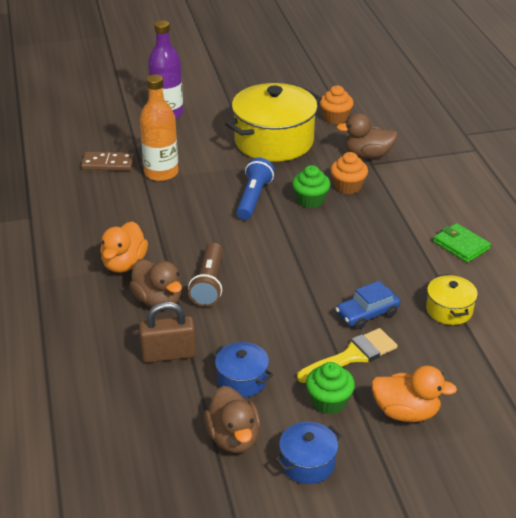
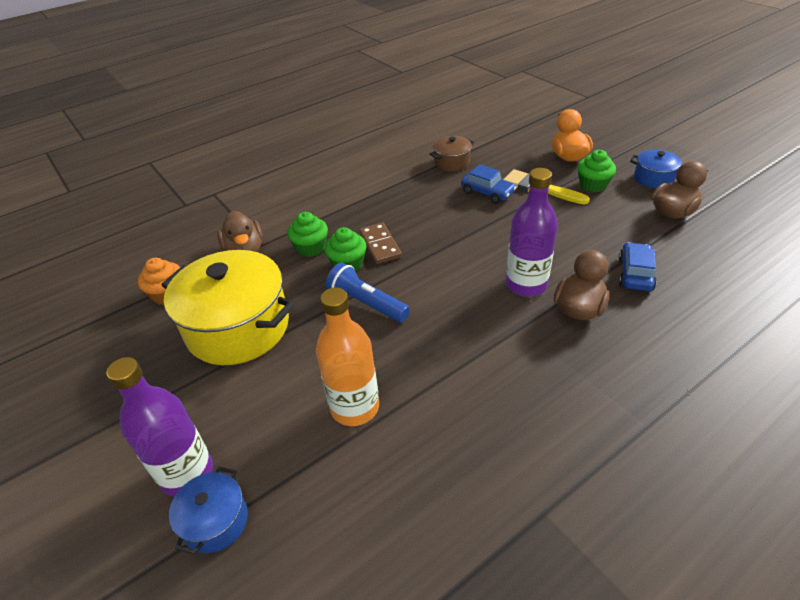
camera: 110 degrees left, 5 degrees up
brown domino [81,152,134,171] -> brown domino moved to [359,222,402,264]
orange duck [100,221,148,273] -> none
brown padlock [139,302,196,363] -> blue car [619,242,657,291]
brown flashlight [188,243,223,307] -> purple bottle [506,168,558,297]
blue pot [212,342,273,397] -> blue pot moved to [169,467,248,555]
blue flashlight [236,157,275,220] -> blue flashlight turned 45 degrees clockwise [326,263,410,322]
orange cupcake [330,152,368,194] -> green cupcake [287,212,328,257]
yellow pot [426,274,478,325] -> brown pot [430,136,475,172]
green wallet [433,223,491,263] -> none

